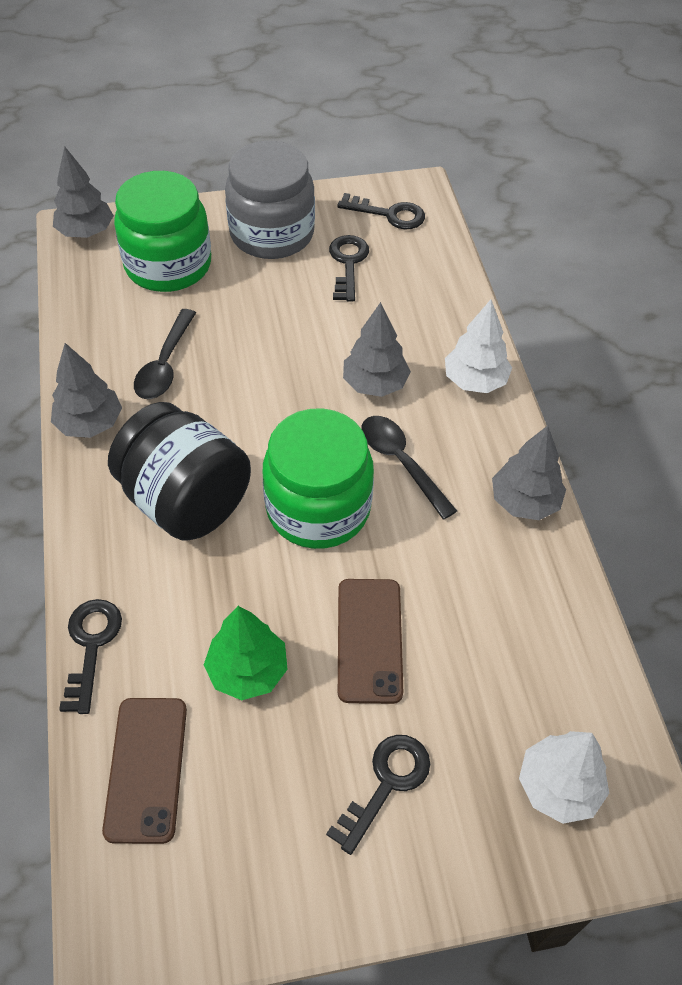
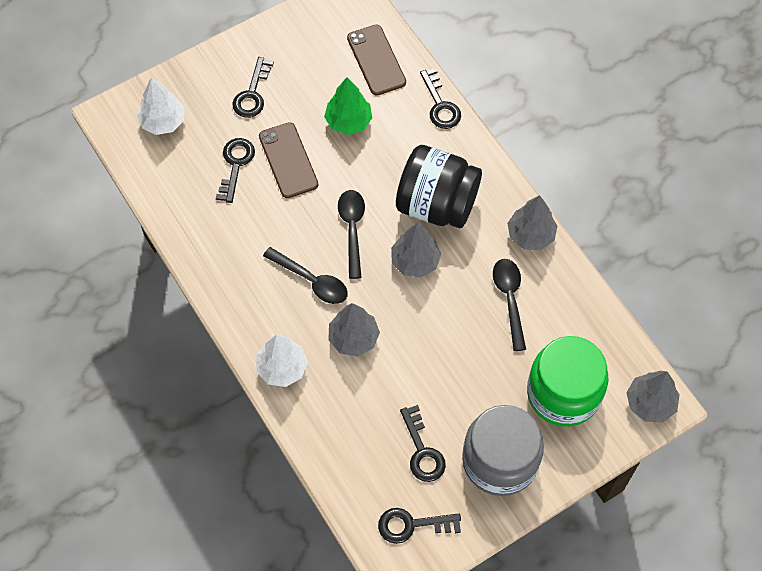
camera: 160 degrees right, 10 degrees up
green jar [263,408,374,549] -> black spoon [338,190,365,279]
grey tree [492,425,566,520] -> grey tree moved to [391,223,441,278]
none -> black key [216,138,255,203]

